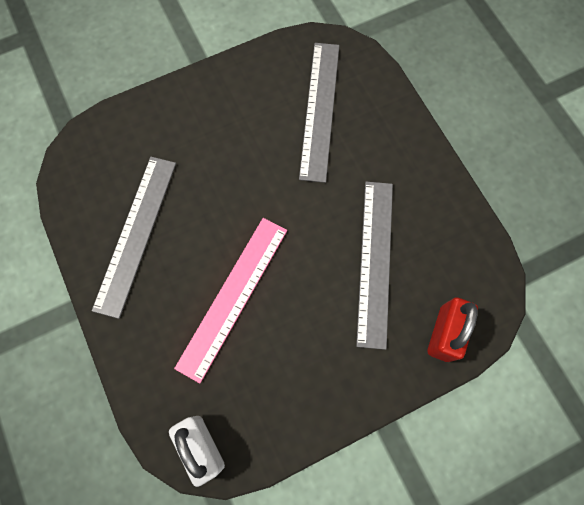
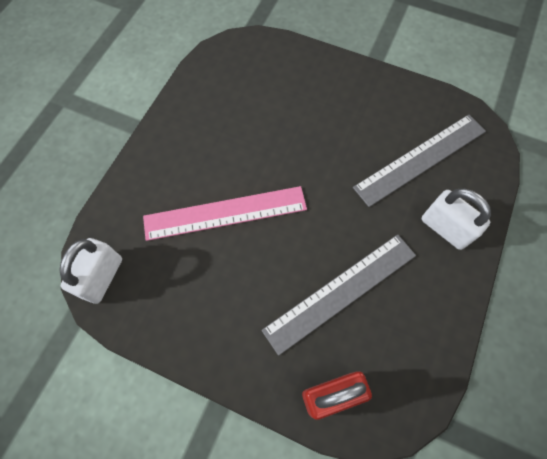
camera: 50 degrees right, 5 degrees down
grey ruler [92,157,176,319] -> none
none -> white padlock [422,189,491,250]

